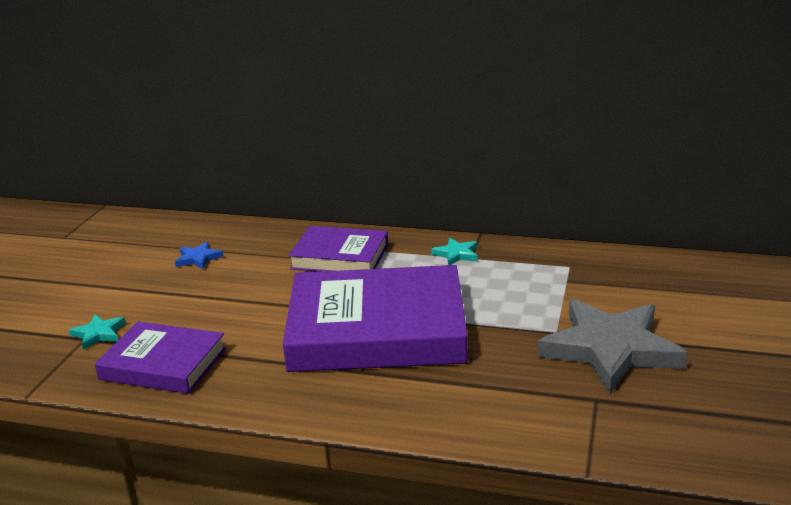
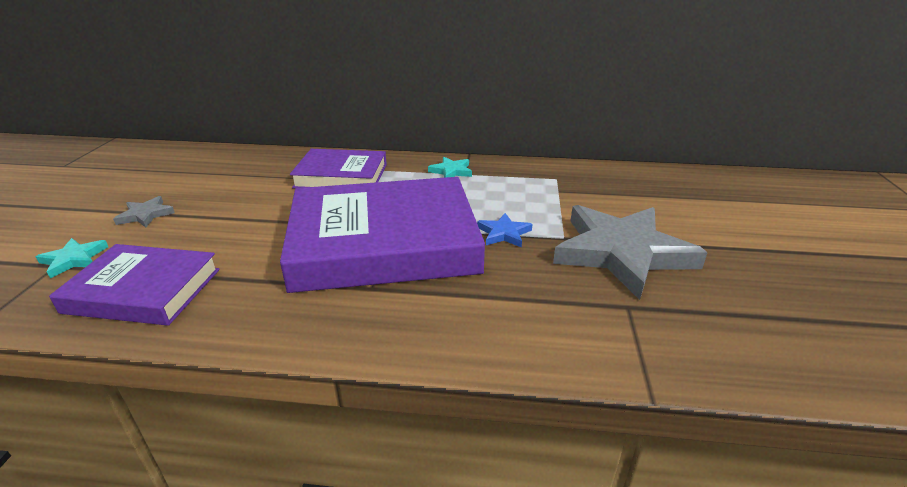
camera: 10 degrees left, 5 degrees up
blue star [175,242,223,269] -> blue star moved to [477,213,532,248]
none -> grey star [113,196,175,228]

